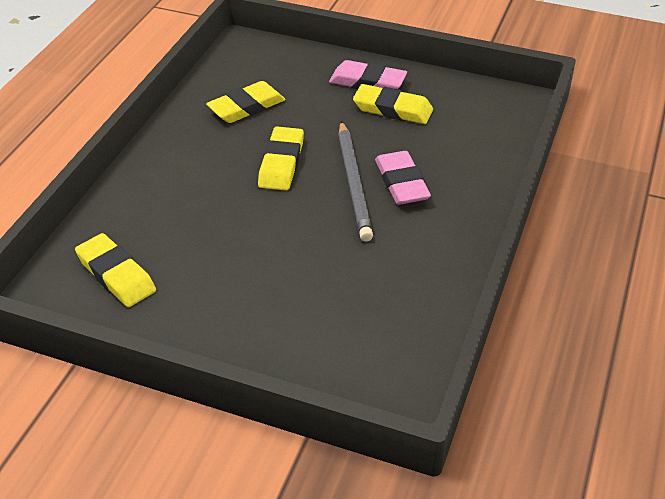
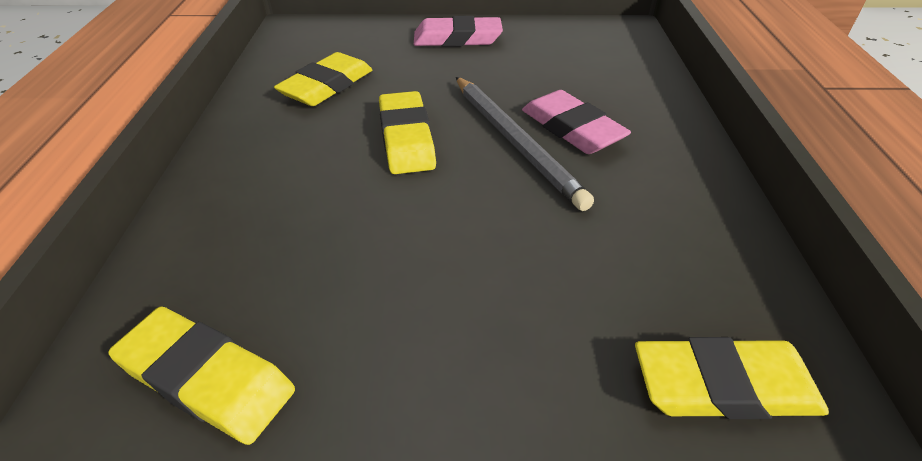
camera: 20 degrees left, 0 degrees up
yellow eraser [353,84,433,124] -> yellow eraser moved to [635,337,829,419]

